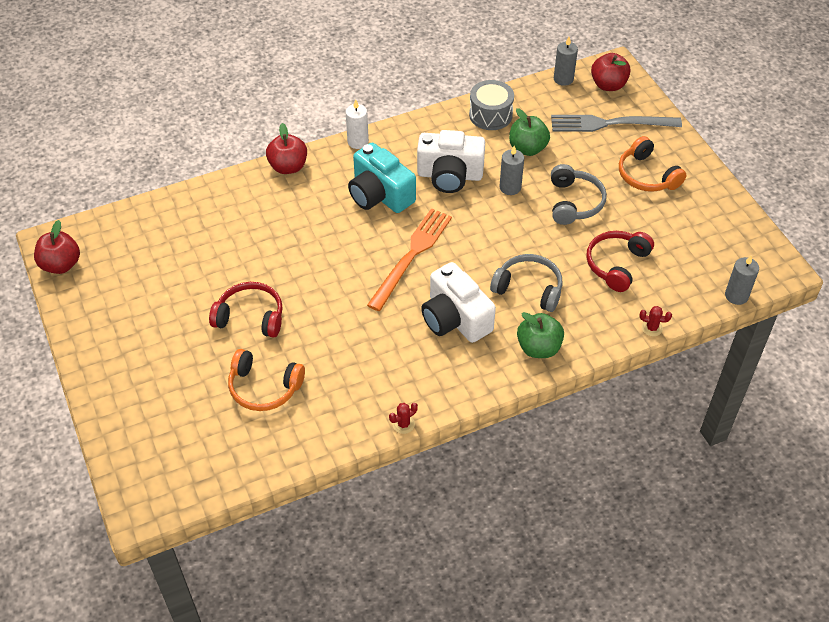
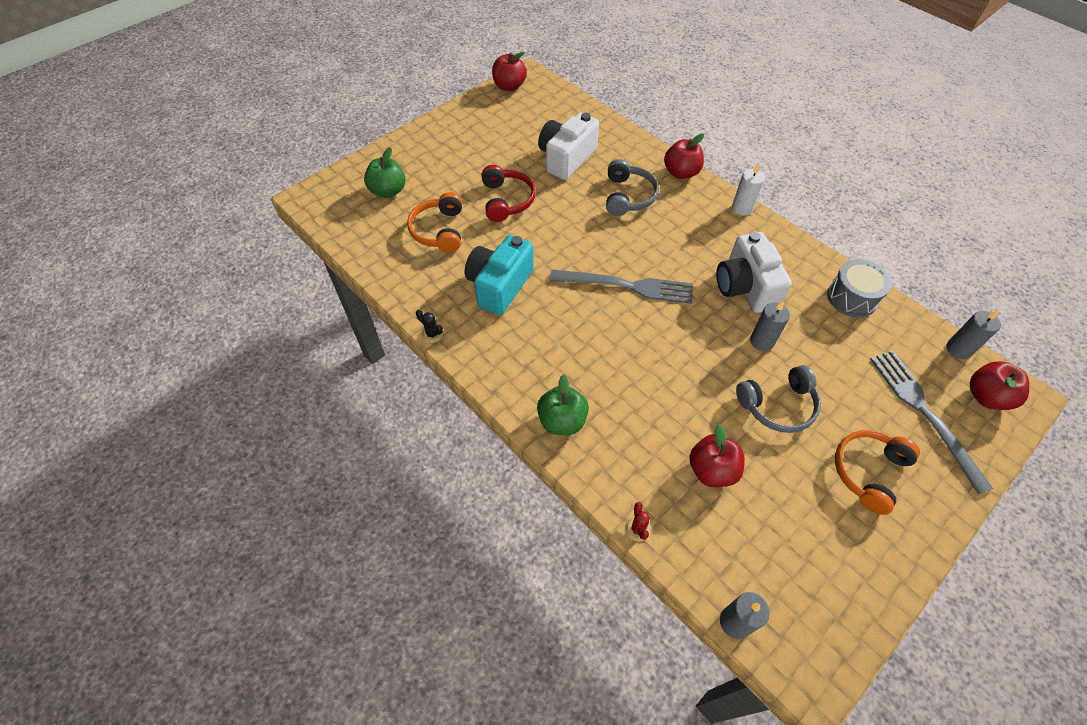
camera: 70 degrees right, 5 degrees up
turquoise camera [348,143,416,213] -> turquoise camera moved to [465,235,534,315]
orange fork [367,208,452,311] -> grey fork [550,269,693,304]
red cactus [389,403,418,434] -> black cactus [416,310,443,343]
white camera [421,262,496,343] -> white camera moved to [538,113,599,180]
grey headphones [490,254,563,312] -> grey headphones moved to [606,159,659,216]
green apple [509,108,550,156] -> green apple moved to [364,147,405,198]
red headphones [586,231,654,292] -> red apple [689,424,745,487]

